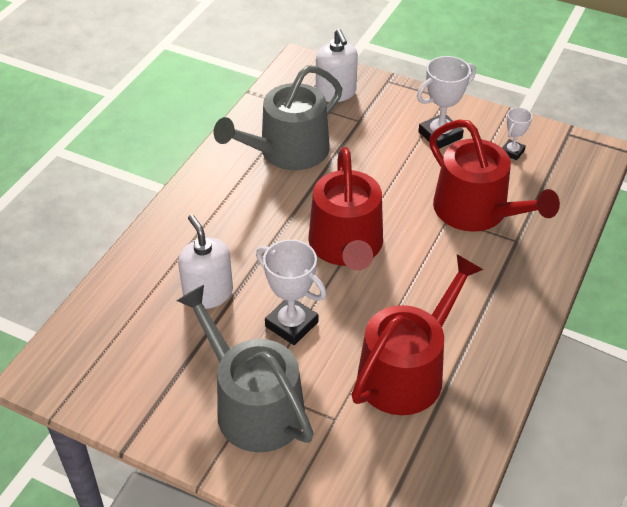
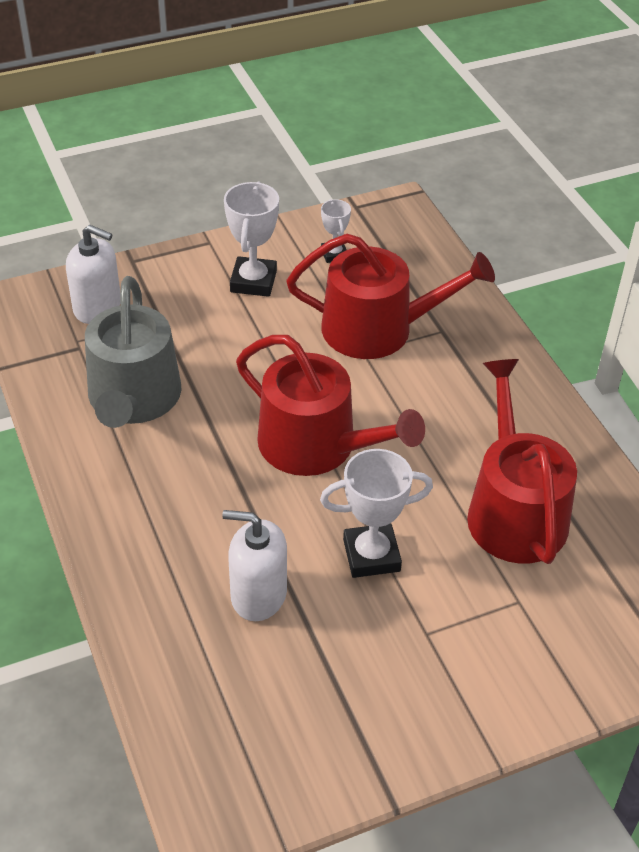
camera: 50 degrees left, 0 degrees up
grey watering can [176,285,314,452] -> none

